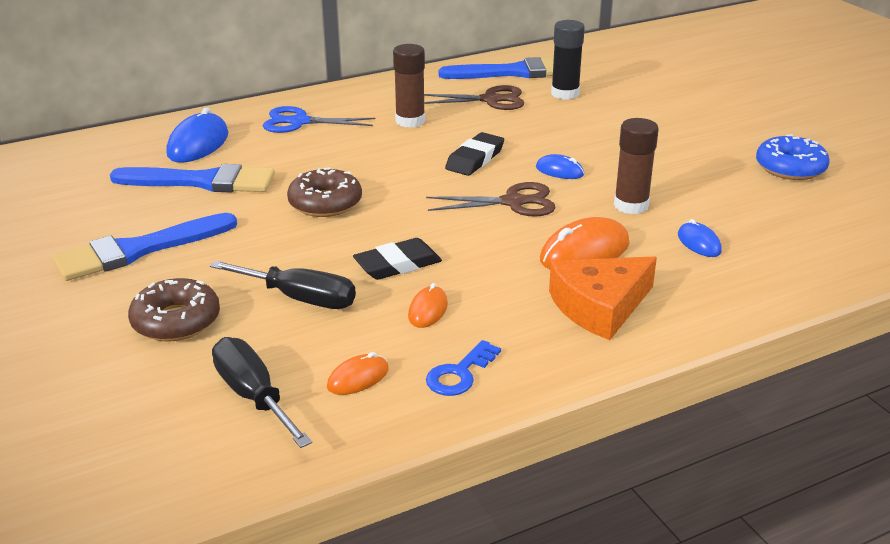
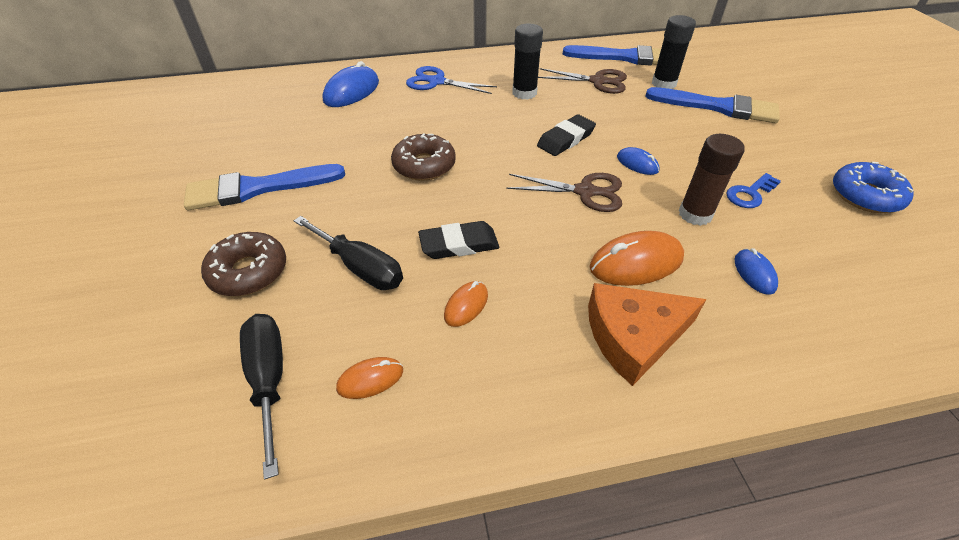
camera: 15 degrees right, 15 degrees up
blue brush [110,164,275,193] -> blue brush moved to [645,87,780,123]
brown glue stick [393,44,425,128] -> black glue stick [512,24,543,100]
blue key [426,340,501,396] -> blue key moved to [726,173,781,208]

